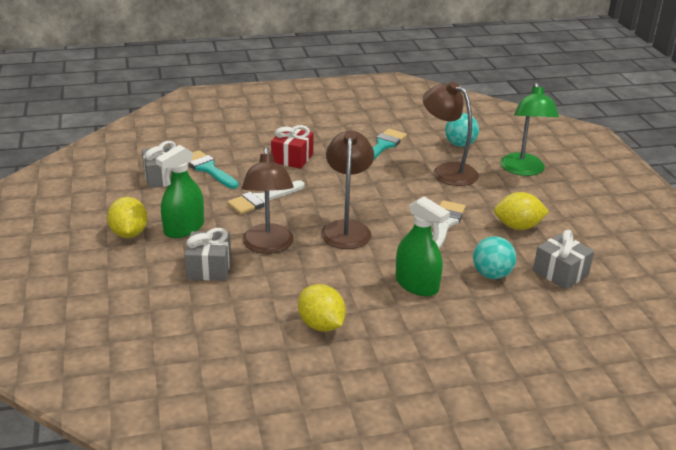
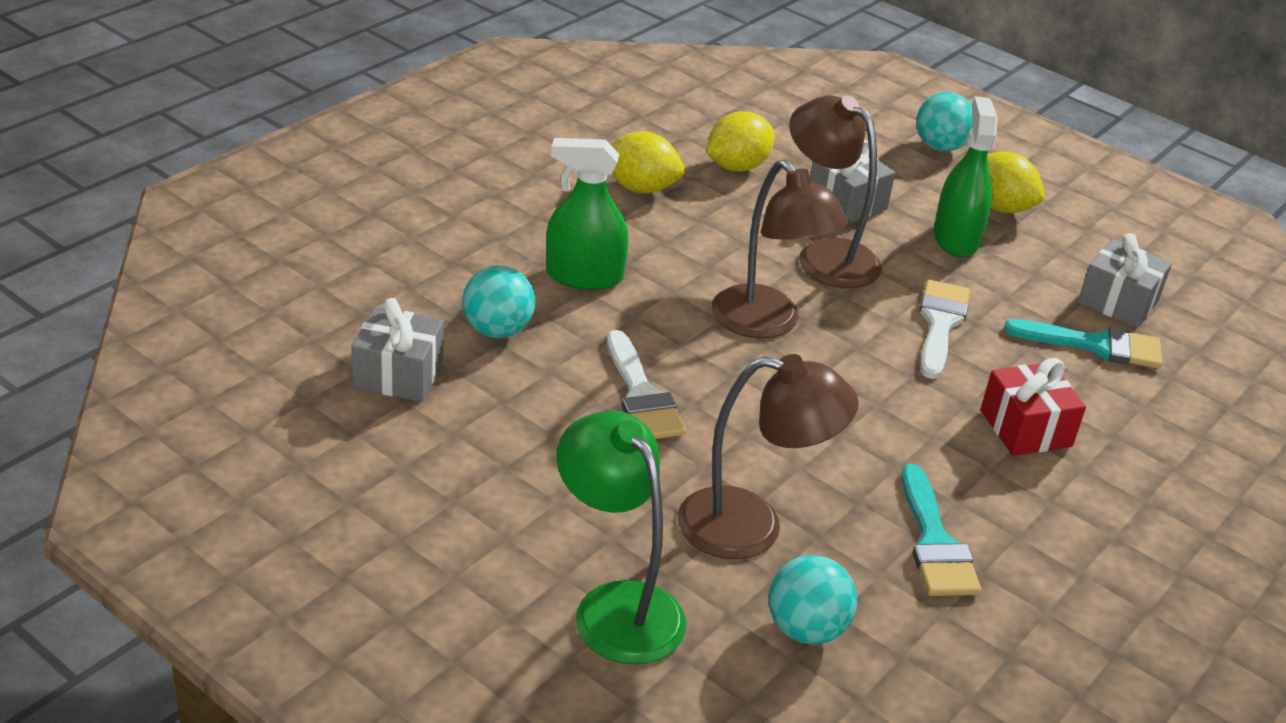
camera: 140 degrees right, 5 degrees up
yellow lemon [494,192,549,230] -> yellow lemon moved to [707,111,774,172]
none -> turquoise ball [916,92,972,151]

